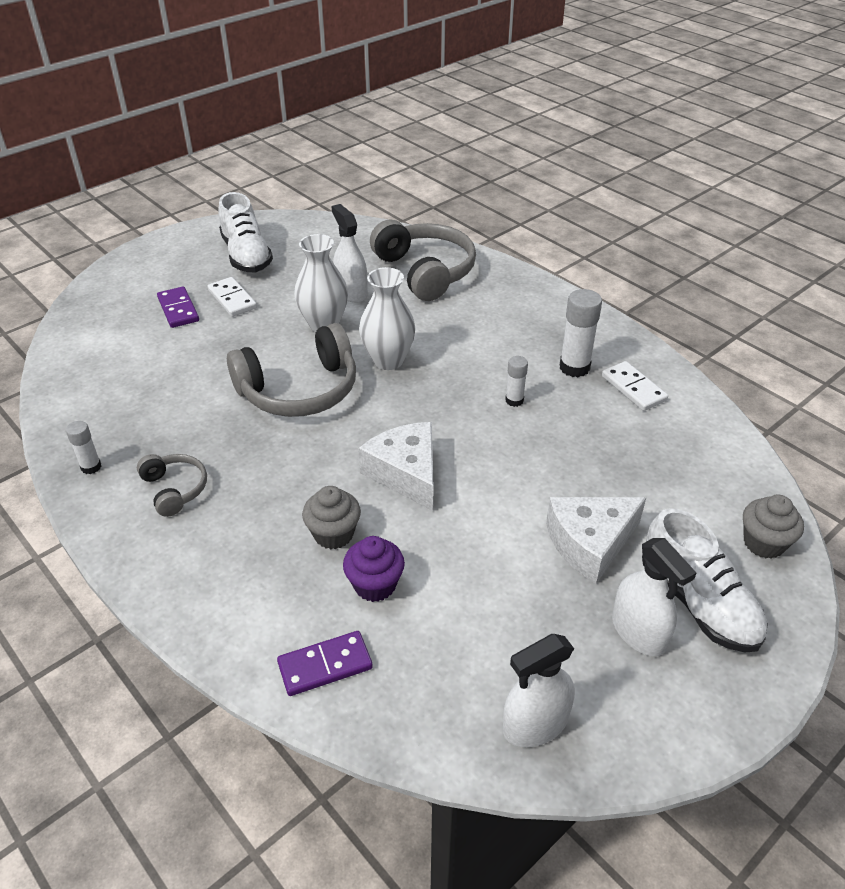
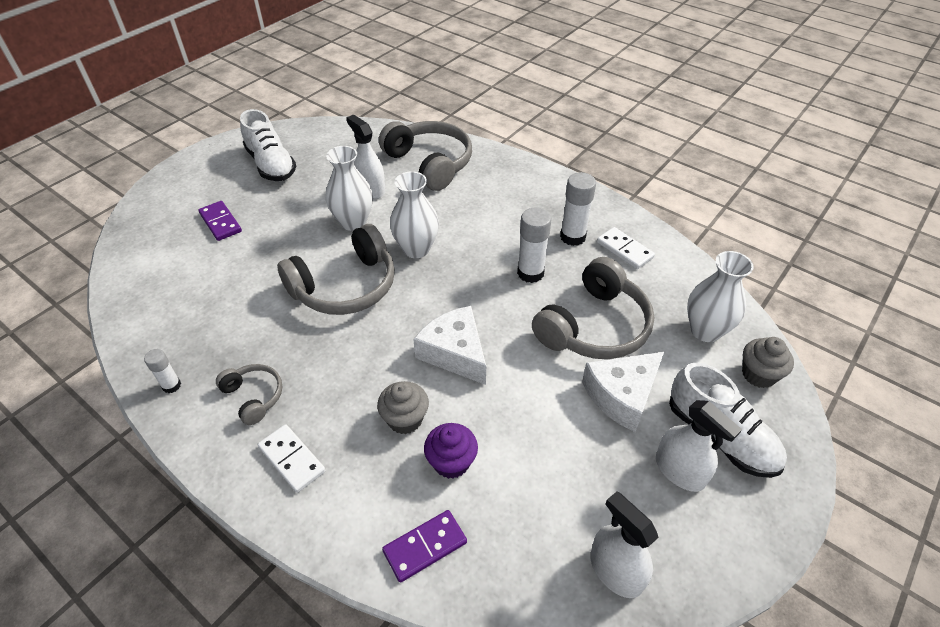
camera: 10 degrees left, 5 degrees up
white domino [208,277,257,317] -> white domino moved to [257,424,326,493]
white spray bottle [503,634,575,747] -> white spray bottle turned 90 degrees clockwise [590,492,658,598]
white glue stick [505,356,528,407] -> white glue stick [517,208,551,283], size x1.74
none -> grey headphones [532,257,654,359]
none -> white vase [687,251,754,342]

